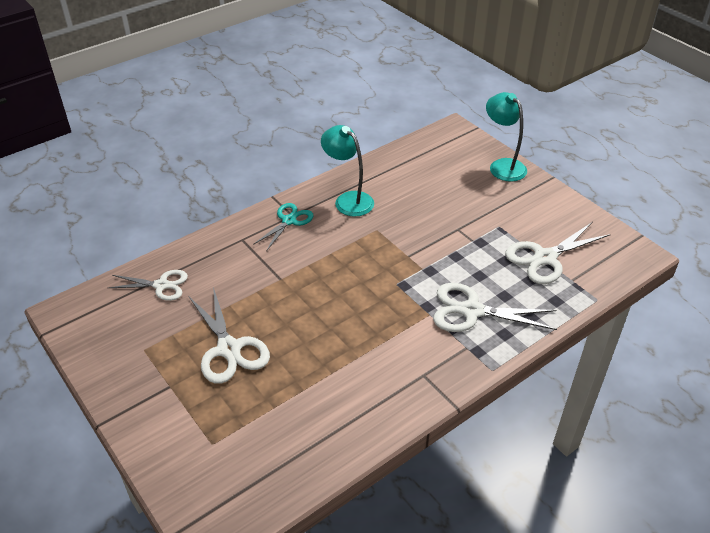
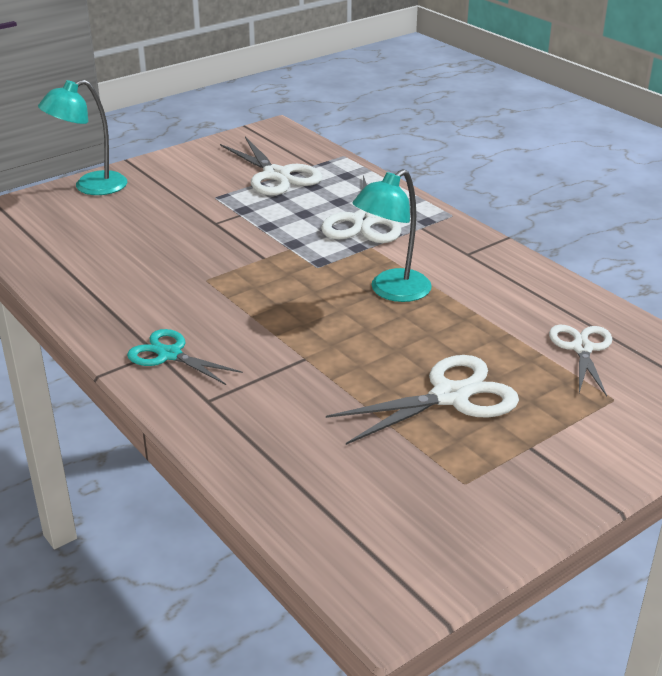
camera: 90 degrees left, 10 degrees down
white scissors [108,270,188,301] -> white scissors moved to [549,325,612,397]
turquoise lamp [321,125,374,217] -> turquoise lamp moved to [353,169,432,302]

